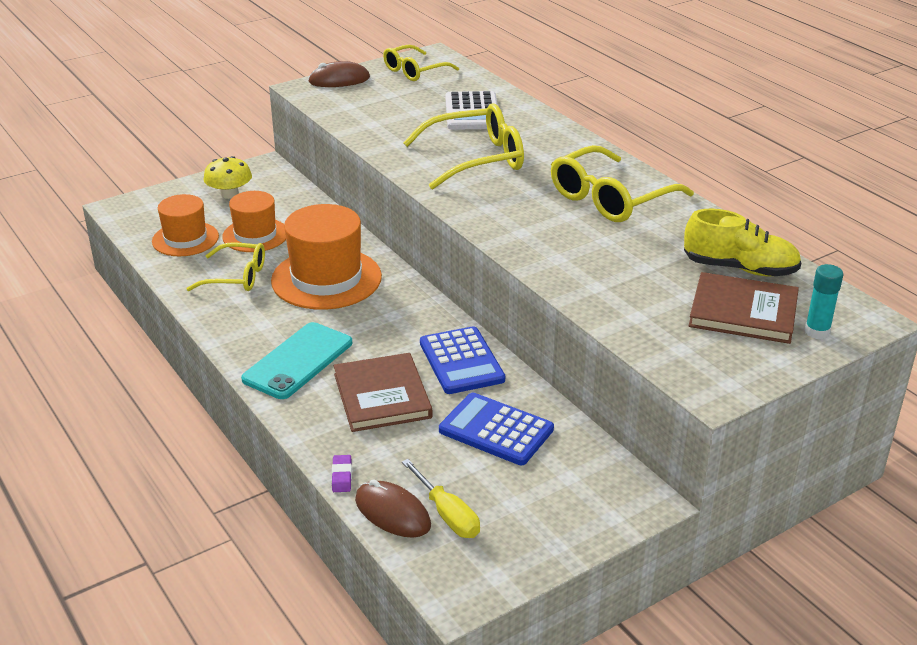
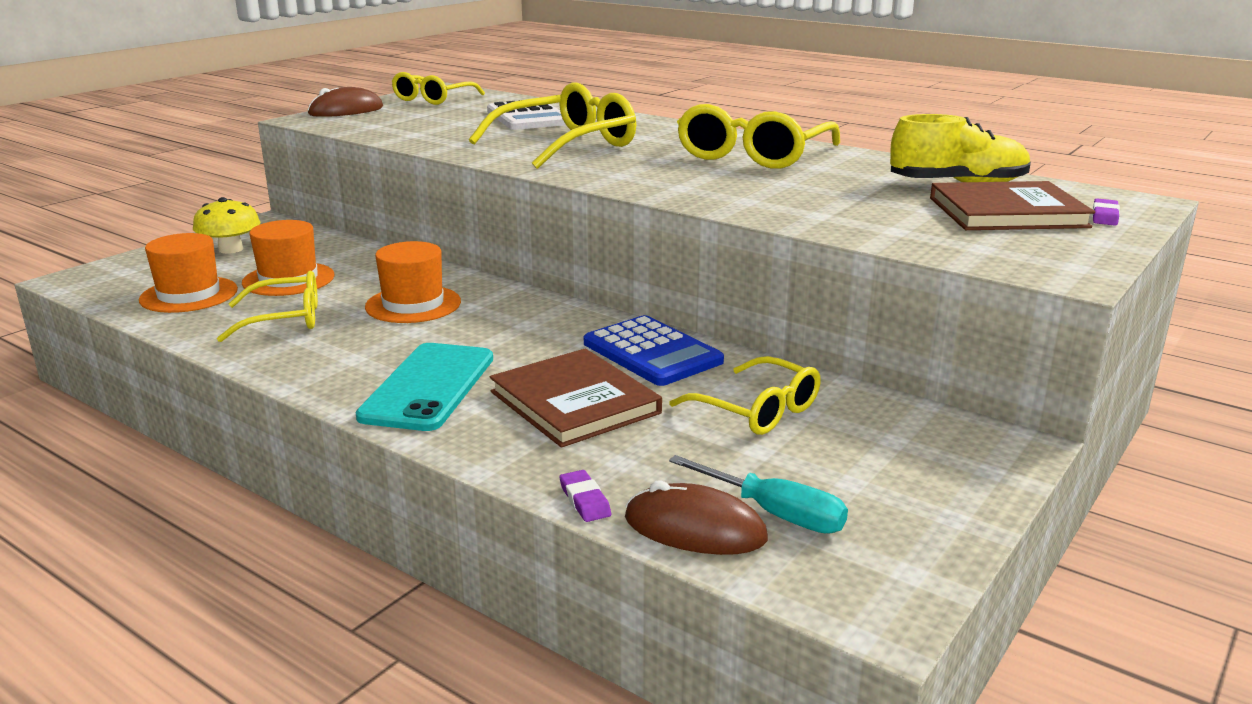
camera: 20 degrees left, 10 degrees down
orange hat [271,204,382,310] -> orange hat [365,241,461,323], size x0.63
yellow screwdriver [402,459,480,538] -> turquoise screwdriver [669,455,848,534]
blue calculator [439,392,554,465] -> yellow glasses [669,356,821,435]
turquoise glue stick [805,264,843,339] -> purple eraser [1092,199,1120,226]

